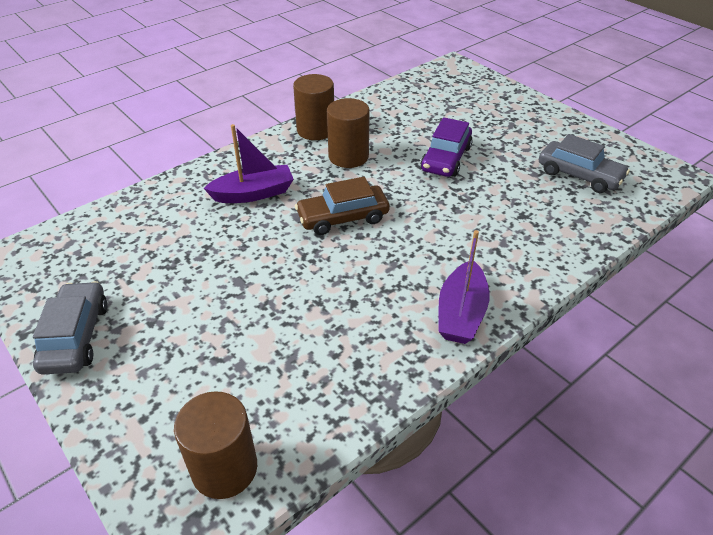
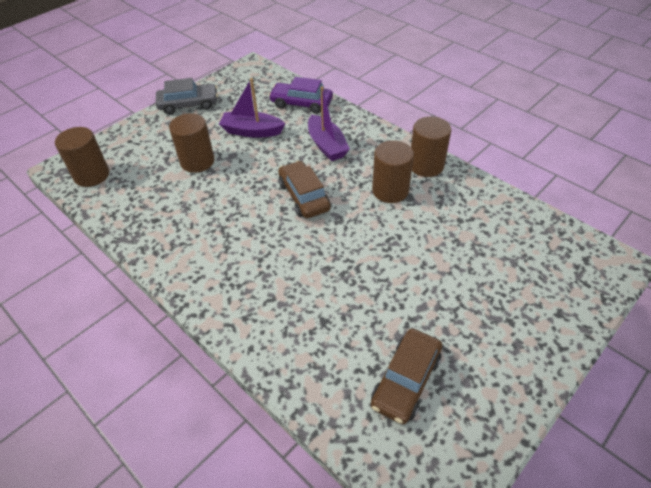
camera: 85 degrees right, 5 degrees up
purple car [420,117,473,177] -> purple car moved to [269,77,333,114]
purple boat [438,230,490,344] -> purple boat moved to [219,78,285,138]
grey car [539,134,630,193] -> brown car [371,329,442,425]
none -> brown cylinder [169,113,214,173]

